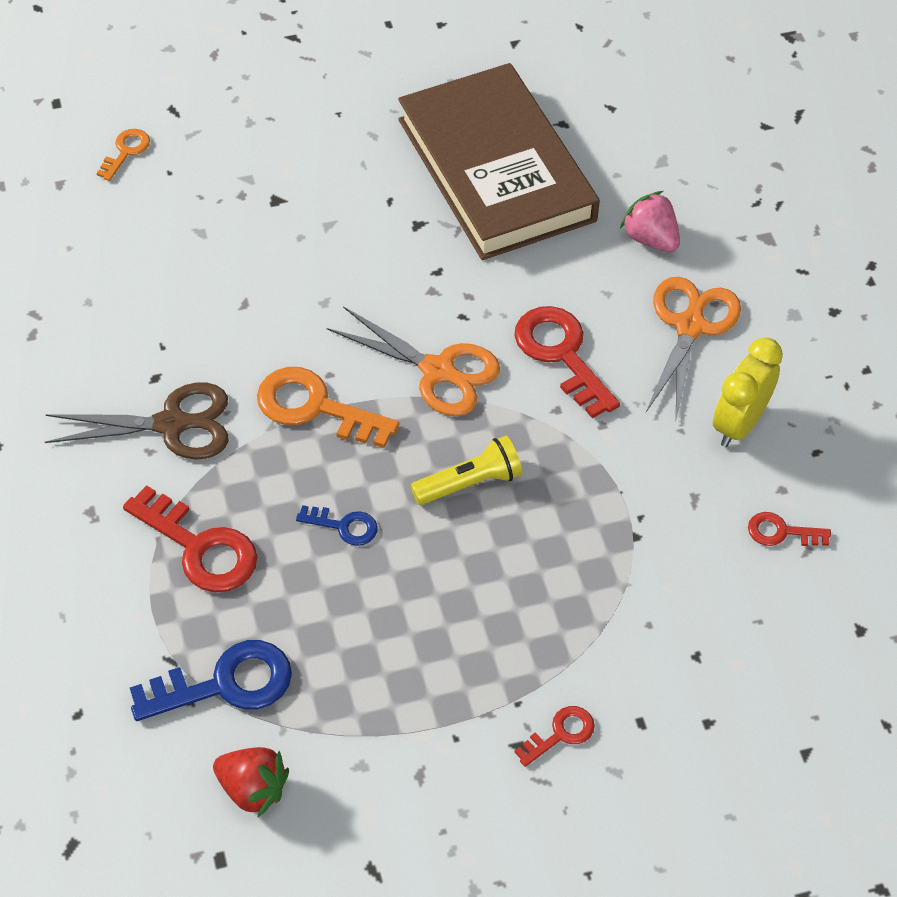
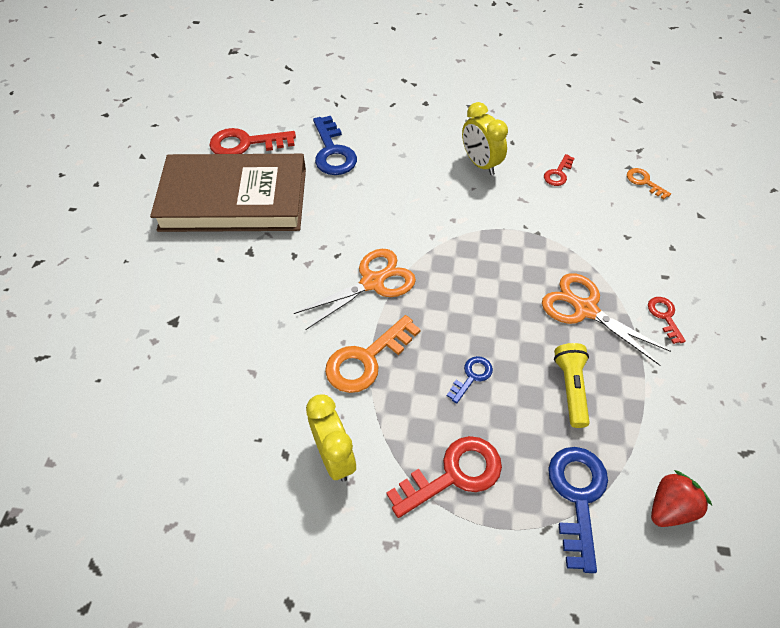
camera: 65 degrees left, 0 degrees up
brown scissors [45,382,228,460] -> yellow clock [306,394,356,482]
orange key [97,129,150,181] -> orange key moved to [627,168,671,199]
yellow flashlight [411,436,522,505] -> yellow flashlight moved to [554,343,590,428]
red key [514,306,620,418] -> red key moved to [210,128,296,154]
pink strawberry [620,191,680,252] -> blue key [313,116,357,175]
orange scissors [646,277,741,419] -> orange scissors moved to [542,273,671,366]

